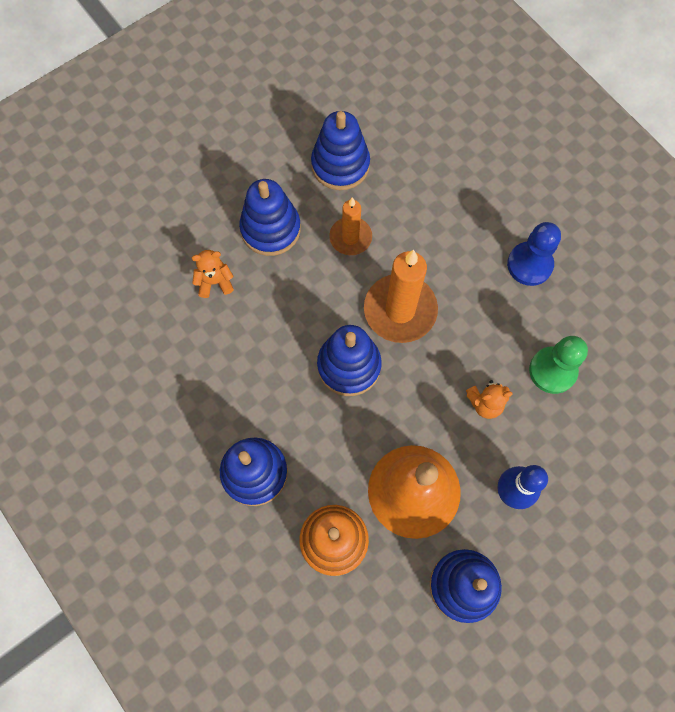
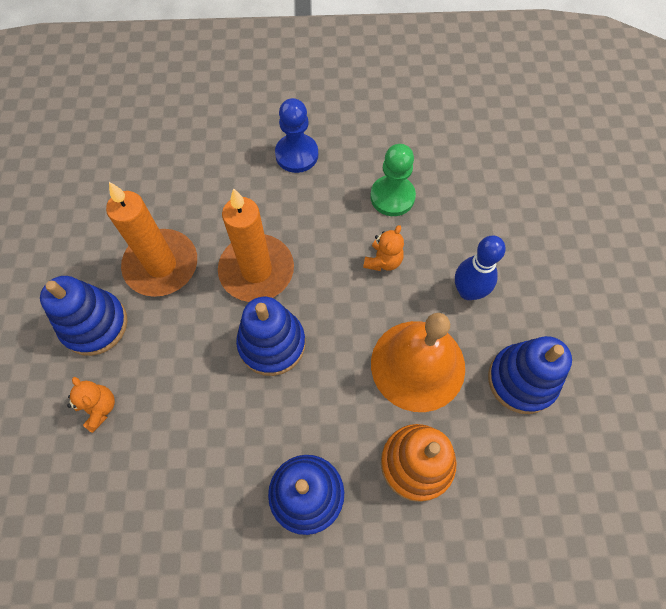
camera: 55 degrees left, 5 degrees down
orange teddy bear [192,250,234,298] -> orange teddy bear turned 120 degrees clockwise [67,377,115,433]
blue stacking toy [311,111,370,190] -> none
orange candle [329,197,372,255] -> orange candle [106,182,197,297], size x1.67

